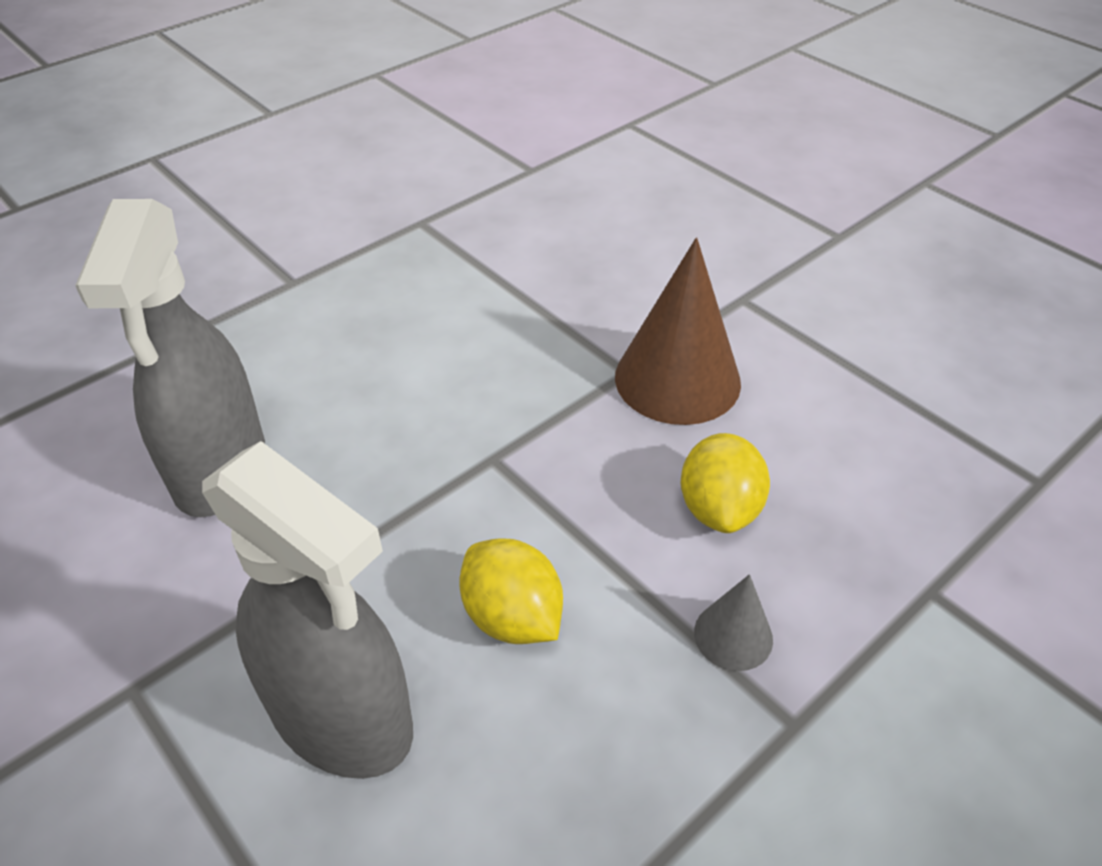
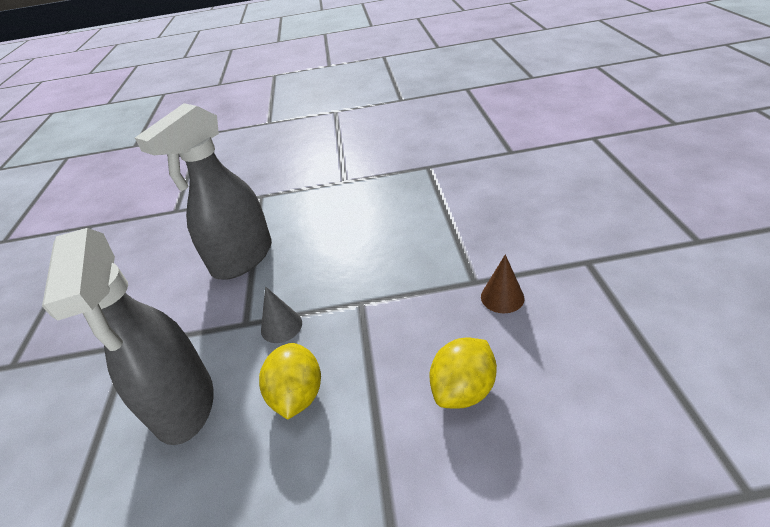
camera: 40 degrees right, 5 degrees down
brown cone [615,237,741,425] -> brown cone [481,254,524,313], size x0.49
grey cone [694,574,773,671] -> grey cone moved to [261,286,302,343]

